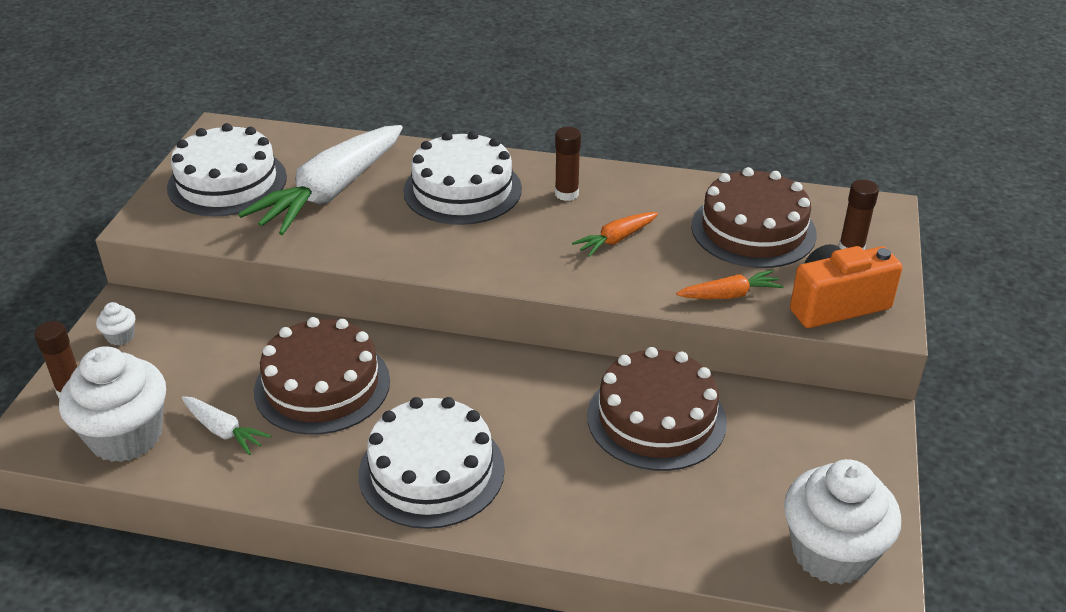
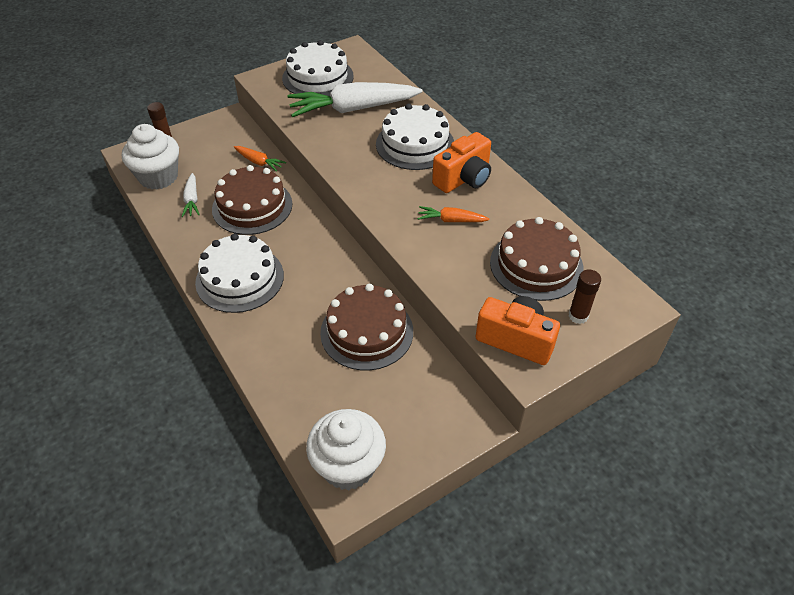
camera: 45 degrees right, 10 degrees up
white cupcake [96,302,135,345] -> none
brown glue stick [555,127,581,201] -> orange camera [432,132,491,193]
orange carrot [676,270,784,299] -> orange carrot moved to [234,146,286,172]

